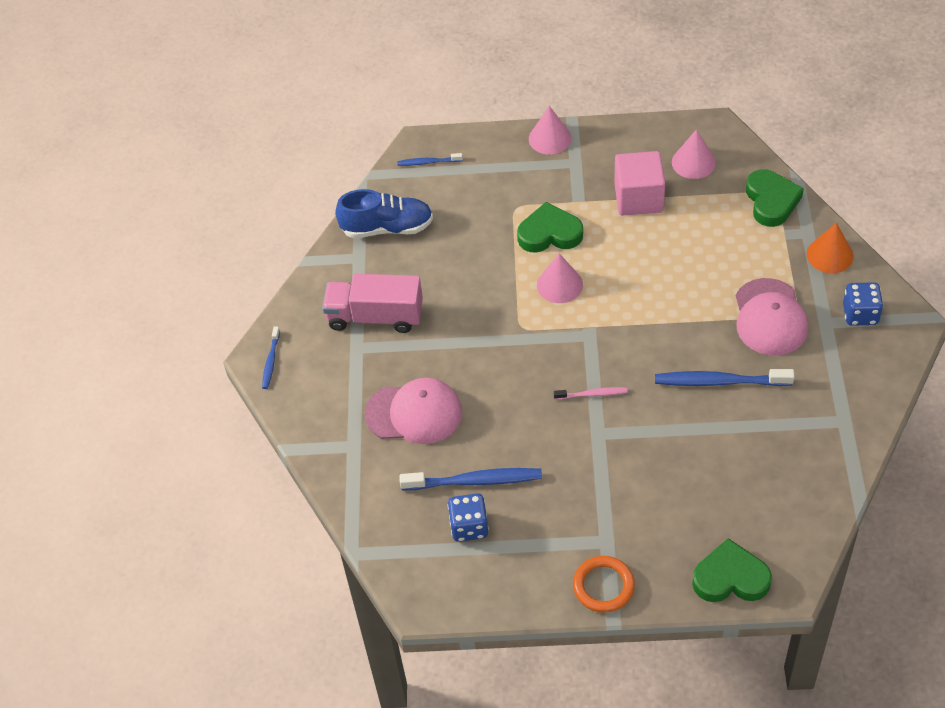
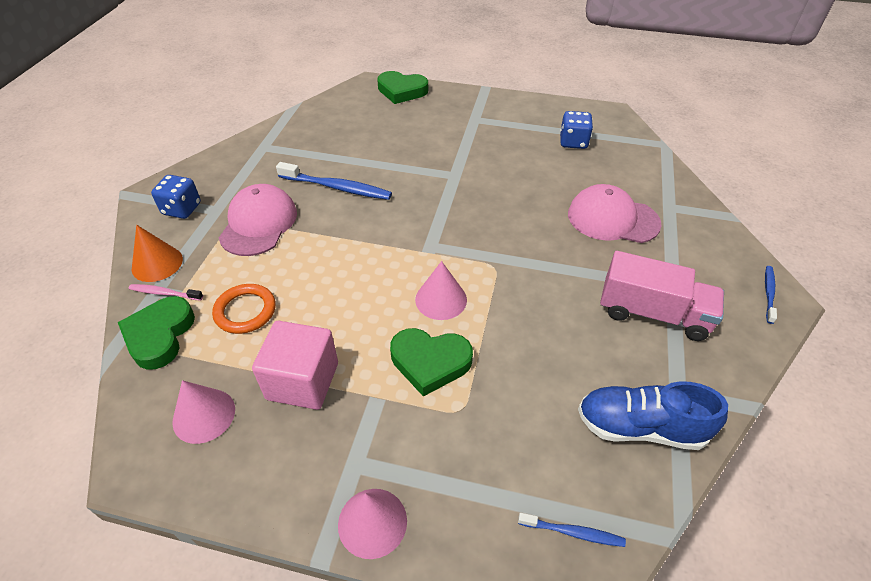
camera: 170 degrees left, 5 degrees down
blue toothbrush [399,468,542,490] -> none
pink toothbrush [554,387,628,400] -> pink toothbrush moved to [129,284,203,301]
orange ring [573,556,635,613] -> orange ring moved to [212,284,276,334]

